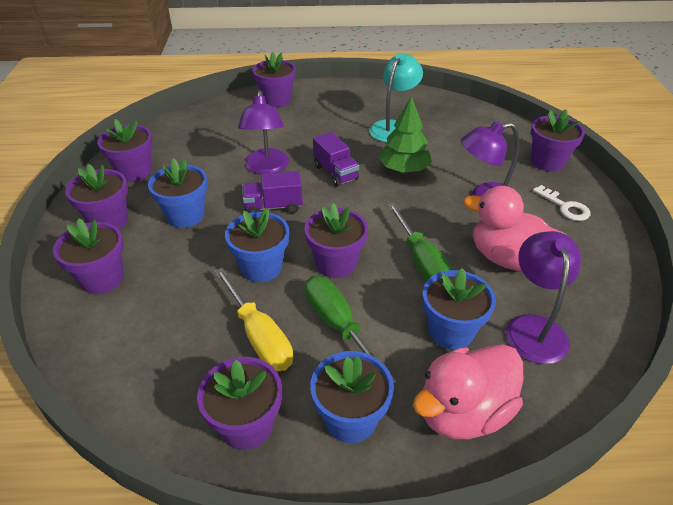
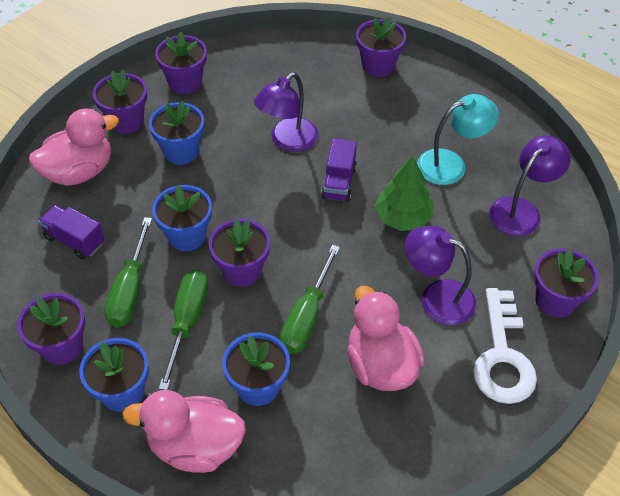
camera: 40 degrees right, 10 degrees up
purple flower pot [53,219,124,294] -> pink duck [29,109,119,186]
yellow screwdriver [214,268,293,371] -> green screwdriver [104,217,152,328]
purple truck [242,171,303,213] -> purple truck moved to [38,205,104,259]
purple lamp [506,231,581,364] -> purple lamp moved to [489,135,571,236]
white key [533,185,590,221] -> white key [473,288,537,404], size x1.82

